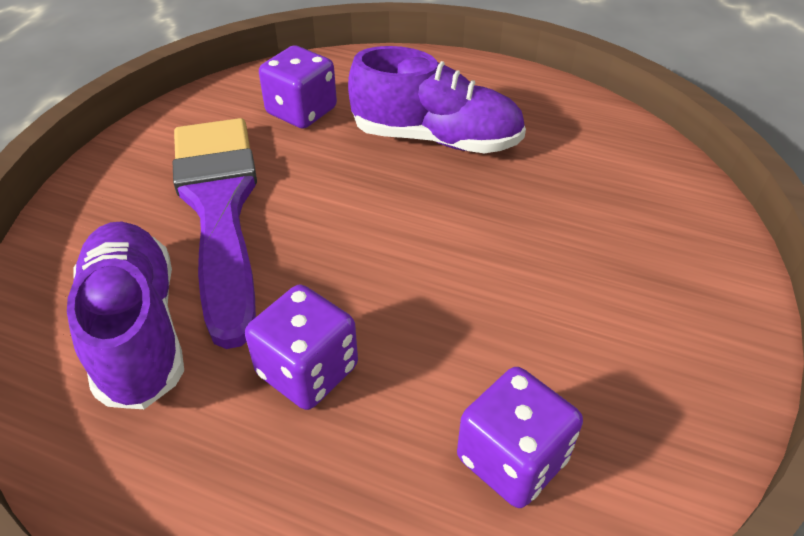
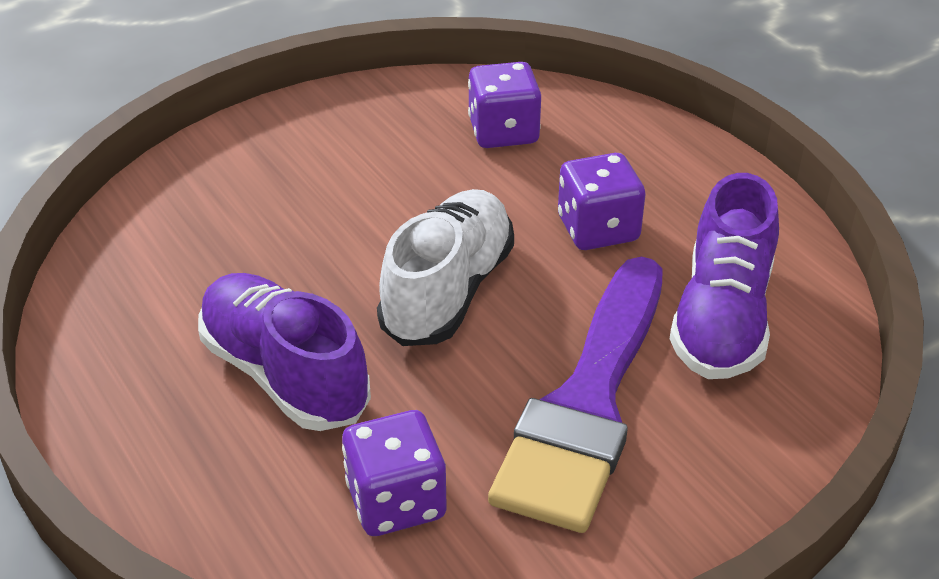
camera: 145 degrees left, 5 degrees down
none -> white shoe [377,189,514,346]

